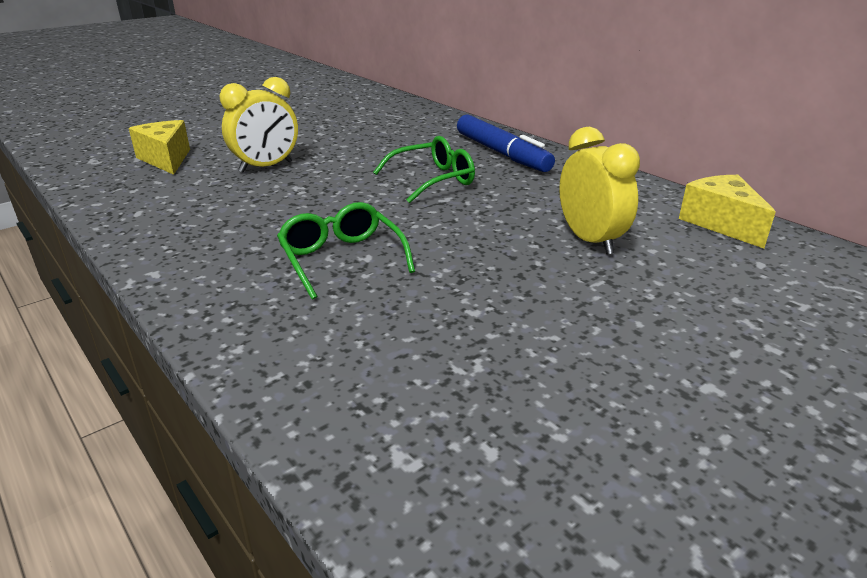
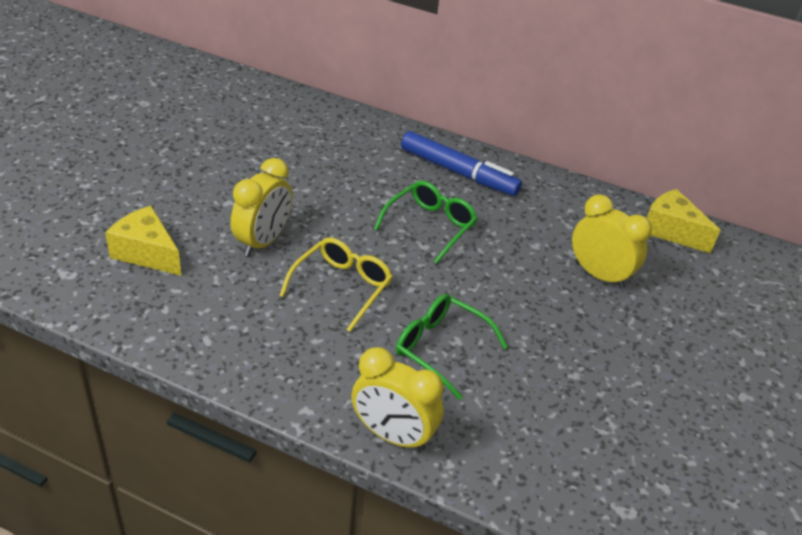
camera: 30 degrees left, 10 degrees up
none -> yellow glasses [279,237,393,332]
none -> yellow clock [351,347,444,451]

